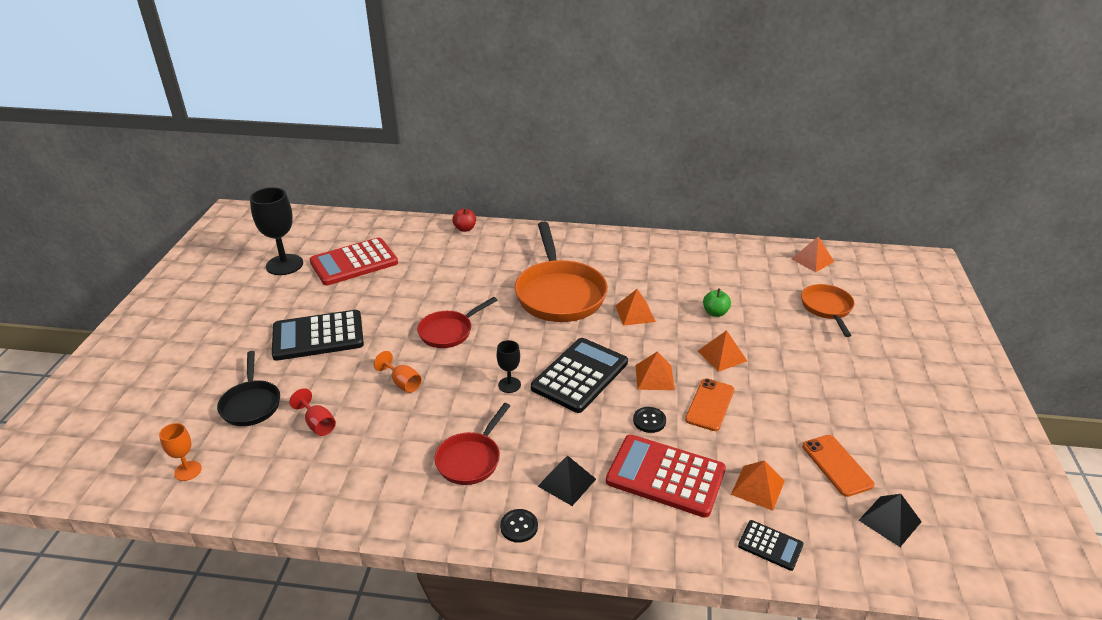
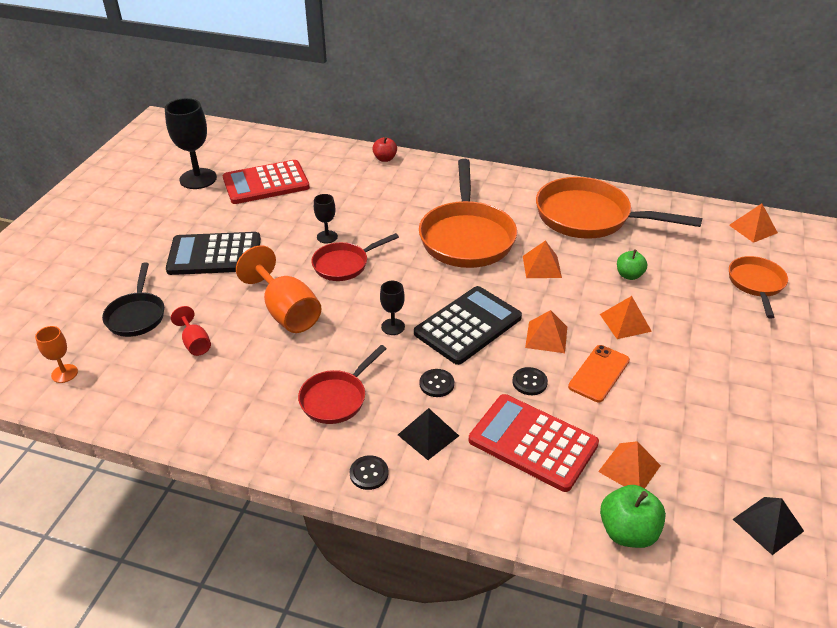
camera: 10 degrees right, 5 degrees up
orange goblet [374,351,422,393] -> orange goblet [236,245,321,333], size x1.93
black calculator [738,520,804,571] -> green apple [600,485,666,548]
orange phone [802,435,875,497] -> none
none -> black goblet [314,194,338,243]
none -> black button [420,369,454,397]
none -> orange pan [536,177,702,239]

